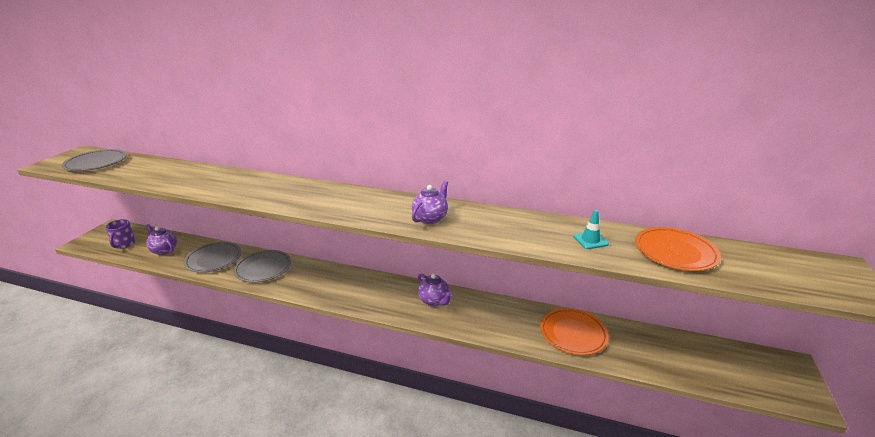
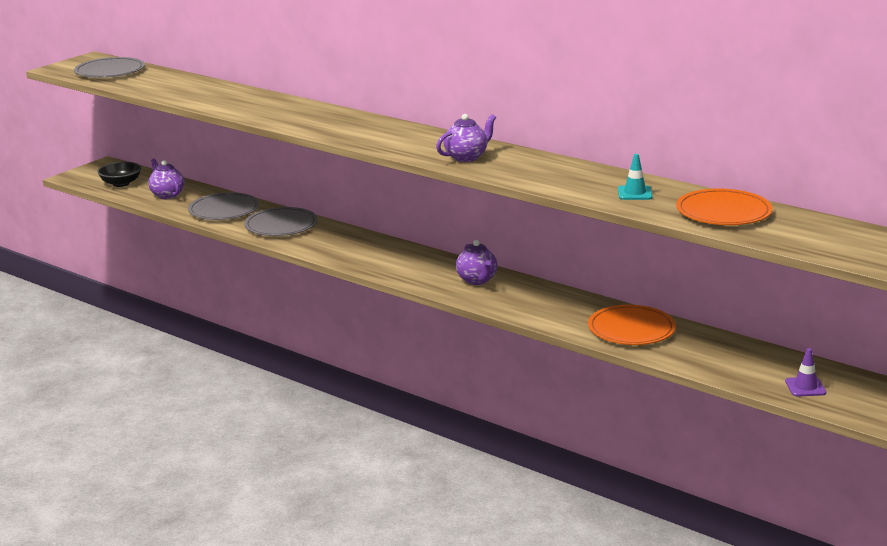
camera: 20 degrees right, 5 degrees down
purple mug [105,219,136,249] -> black bowl [97,162,141,187]
none -> purple traffic cone [785,348,826,396]

